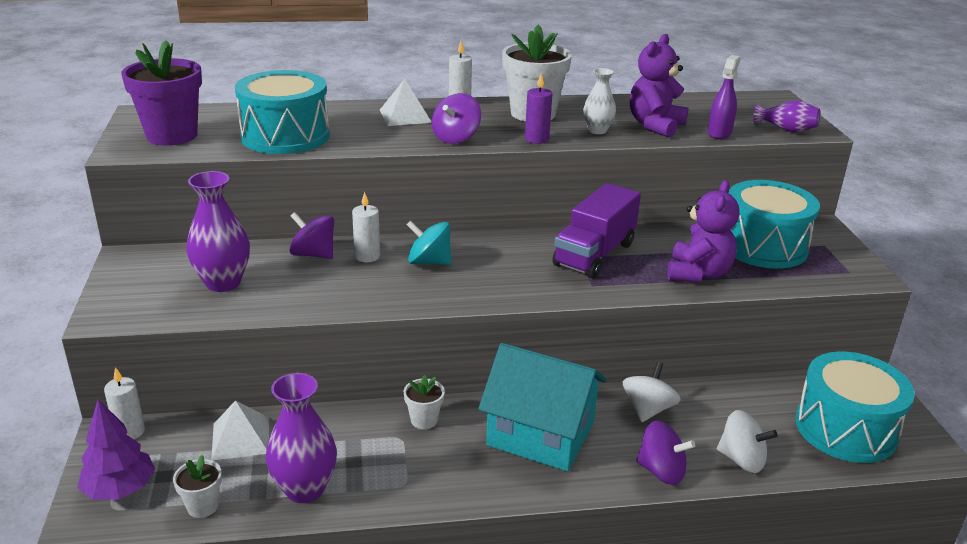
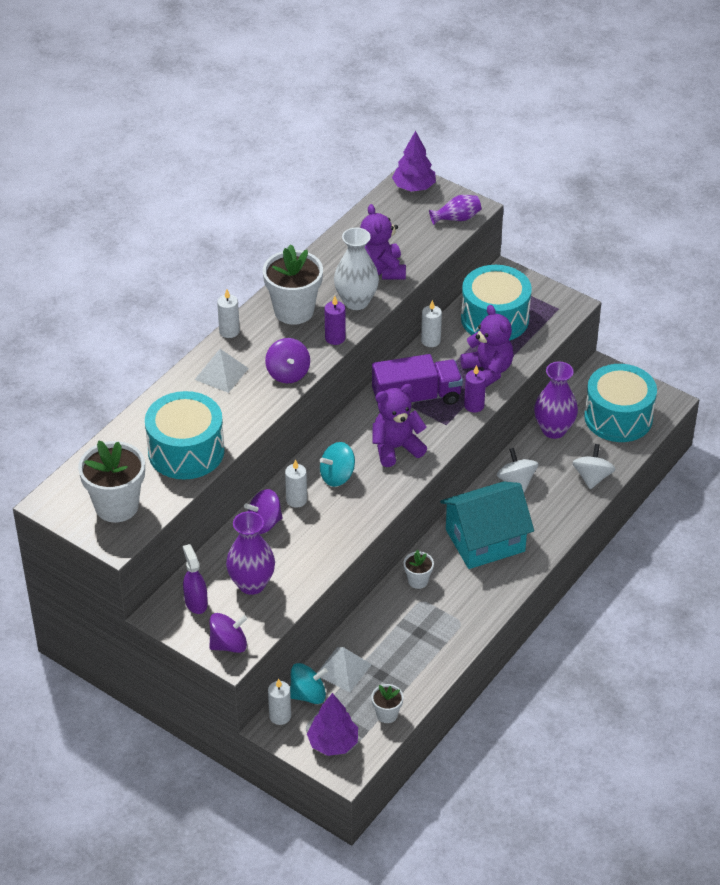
camera: 45 degrees left, 15 degrees up
purple flower pot [121,40,202,146] -> white flower pot [78,440,145,522]
purple vase [266,373,337,503] -> purple vase moved to [534,361,578,439]
purple truck [552,183,641,278] -> purple truck turned 90 degrees counterclockwise [372,354,463,405]
white vase [583,68,616,134] -> white vase [334,228,379,310], size x1.64
purple spinning top [636,421,695,485] -> purple spinning top moved to [209,613,248,653]
purple spray bottle [708,55,741,139] -> purple spray bottle moved to [183,544,208,614]
white spinning top [717,410,778,473] -> white spinning top turned 60 degrees counterclockwise [572,444,615,489]
none -> turquoise spinning top [290,663,328,704]
none -> purple teddy bear [372,384,427,467]
none -> purple tree [392,131,436,192]
none -> white candle [421,300,442,347]
none -> purple candle [464,365,486,413]

